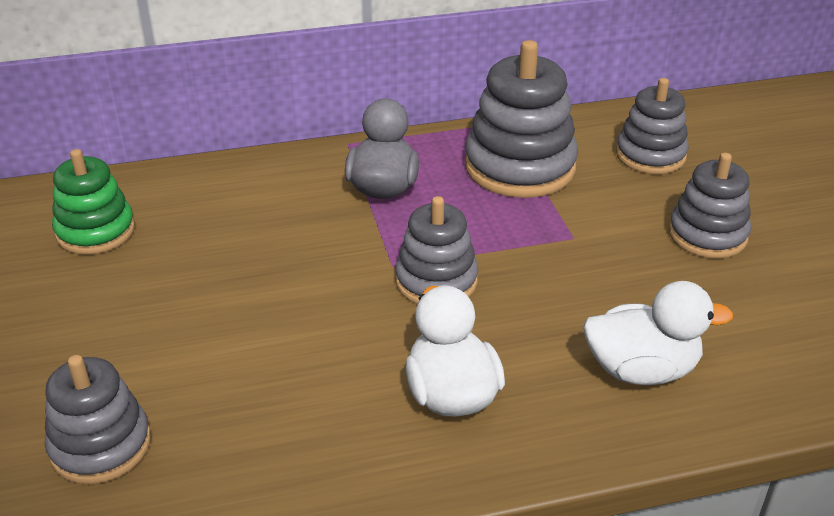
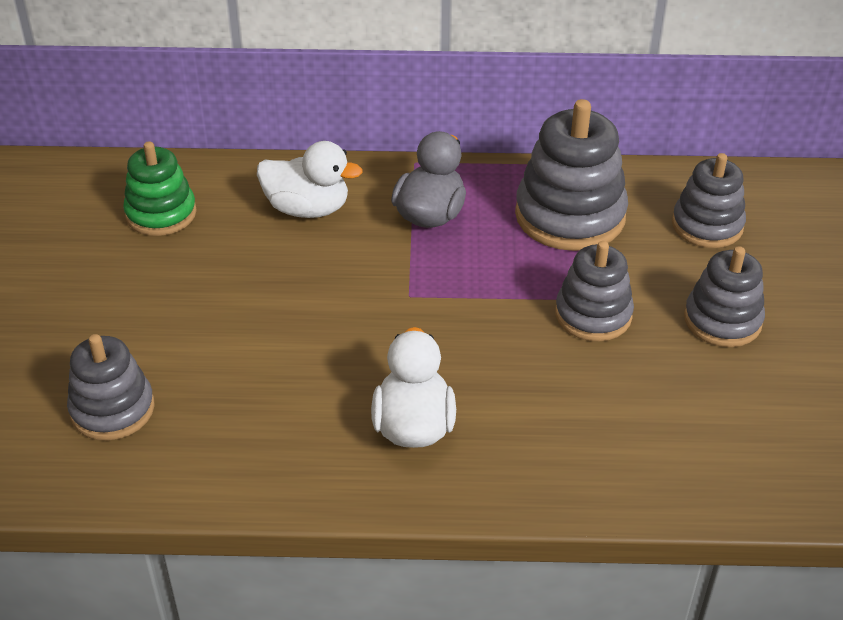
camera: 15 degrees right, 5 degrees up
grey stacking toy [395,196,478,304] -> grey stacking toy moved to [555,241,634,341]
white duck [583,281,733,385] -> white duck moved to [257,141,363,218]

